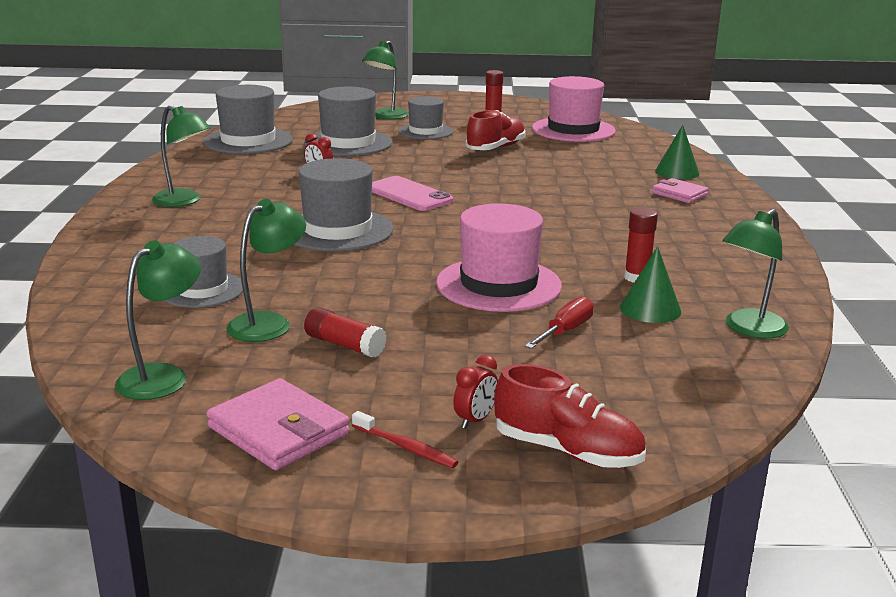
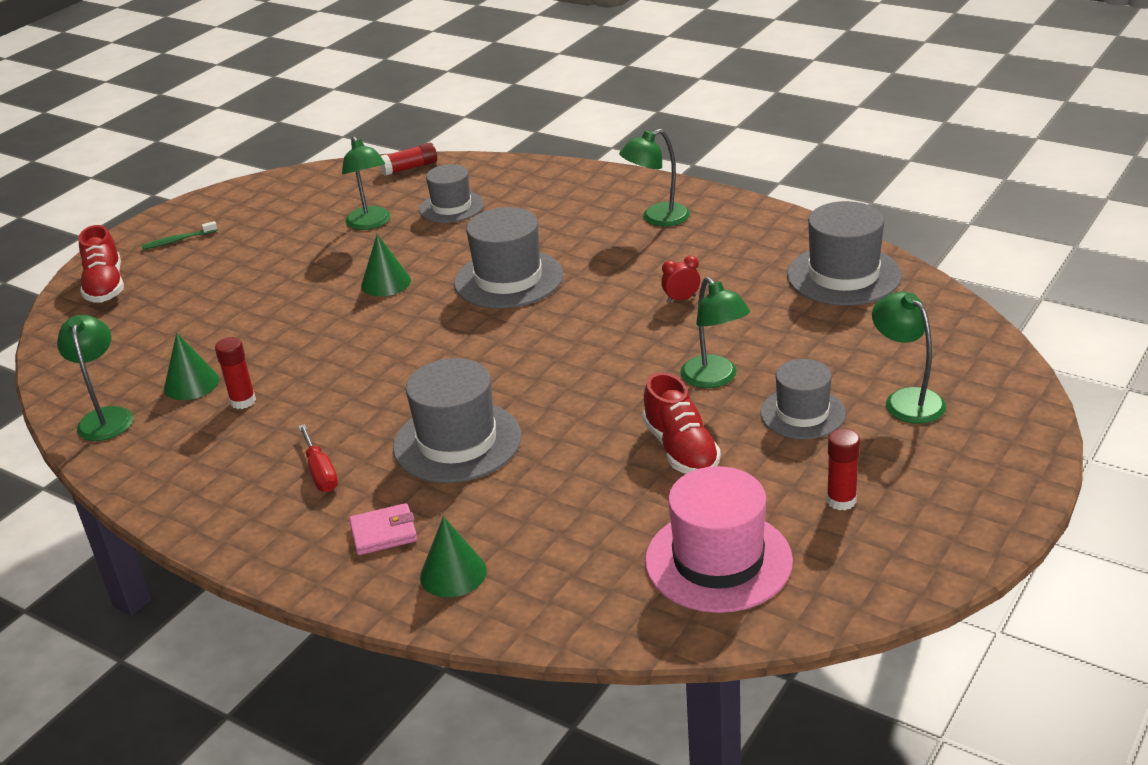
camera: 125 degrees right, 10 degrees up
green lamp [115,240,201,400] -> green lamp moved to [680,277,750,388]
pink wallet [206,378,350,470] -> none
grey hat [304,87,392,156] -> grey hat moved to [393,358,521,483]
red glue stick [304,307,387,357] -> red glue stick moved to [381,143,437,176]
red toothbrush [352,411,458,468] -> green toothbrush [142,221,217,250]
pink phone [372,176,454,211] -> none
pink hat [436,203,562,312] -> none
red clock [453,355,498,429] -> none
red shoe [494,364,646,468] -> red shoe turned 75 degrees counterclockwise [78,225,124,303]
red screwdriver [525,296,594,349] -> red screwdriver moved to [298,424,338,492]
none -> green cone [361,234,411,297]

